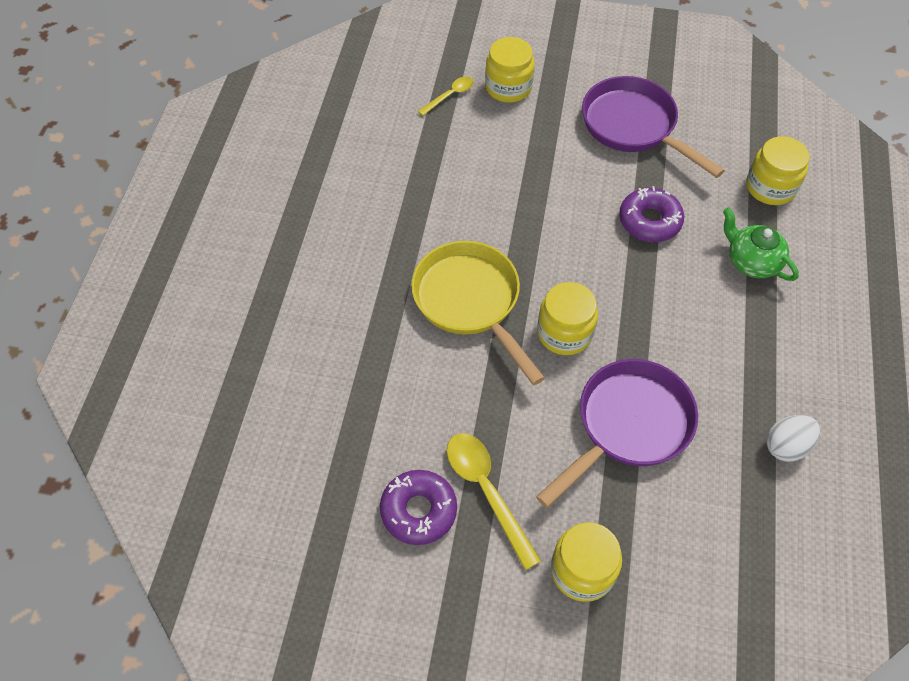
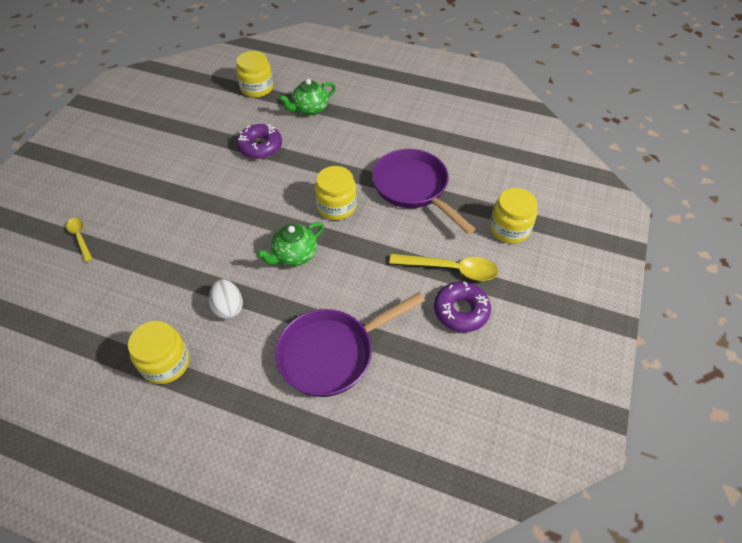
camera: 80 degrees left, 5 degrees down
yellow pan [411,241,545,385] -> green teapot [256,222,324,266]
yellow spoon [447,433,541,570] -> yellow spoon turned 150 degrees counterclockwise [389,254,498,281]
yellow jar [485,37,535,103] -> yellow jar moved to [128,321,190,384]
purple pan [582,76,725,178] -> purple pan moved to [275,292,425,397]
white egg [766,415,820,462] -> white egg moved to [209,279,243,319]

